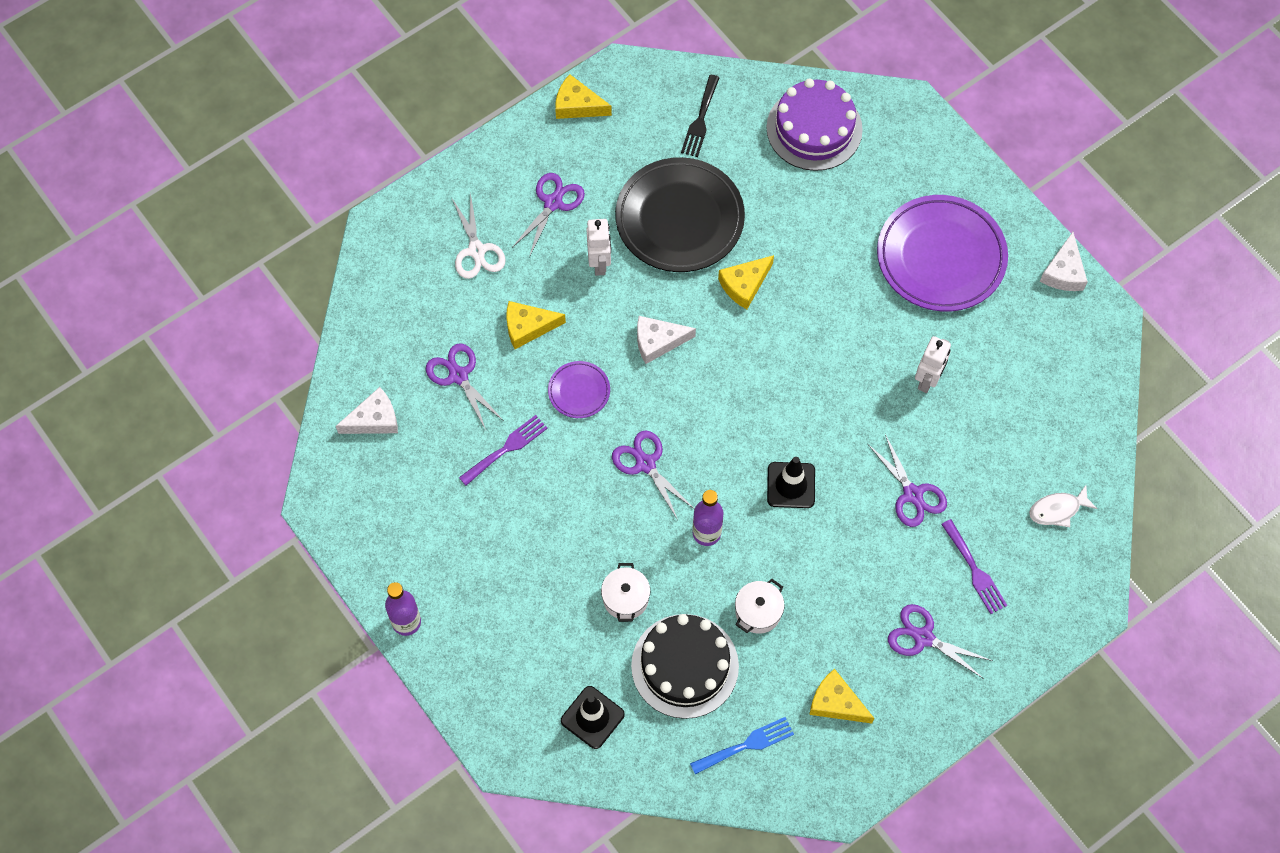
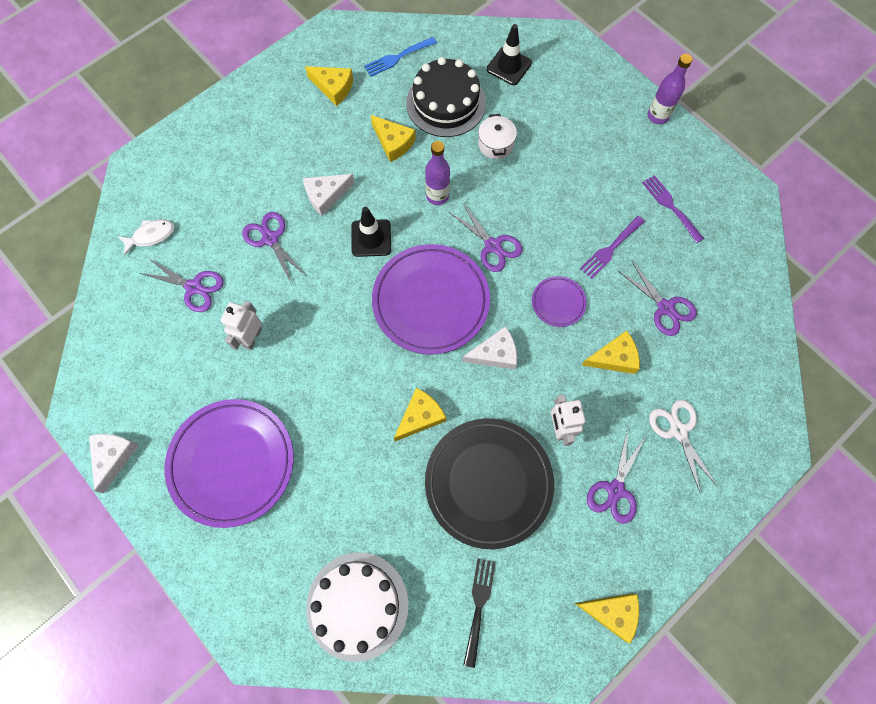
camera: 175 degrees right, 5 degrees up
white cheese [336,387,398,434] -> white cheese moved to [303,174,355,216]
white pot [735,579,784,634] -> yellow cheese [371,115,416,162]
purple cake [766,78,863,171] -> white cake [306,552,409,662]
purple scissors [888,604,993,679] -> purple scissors moved to [139,258,224,312]
purple fork [941,519,1008,614] -> purple fork moved to [642,175,704,243]
none -> purple plate [372,244,490,355]

